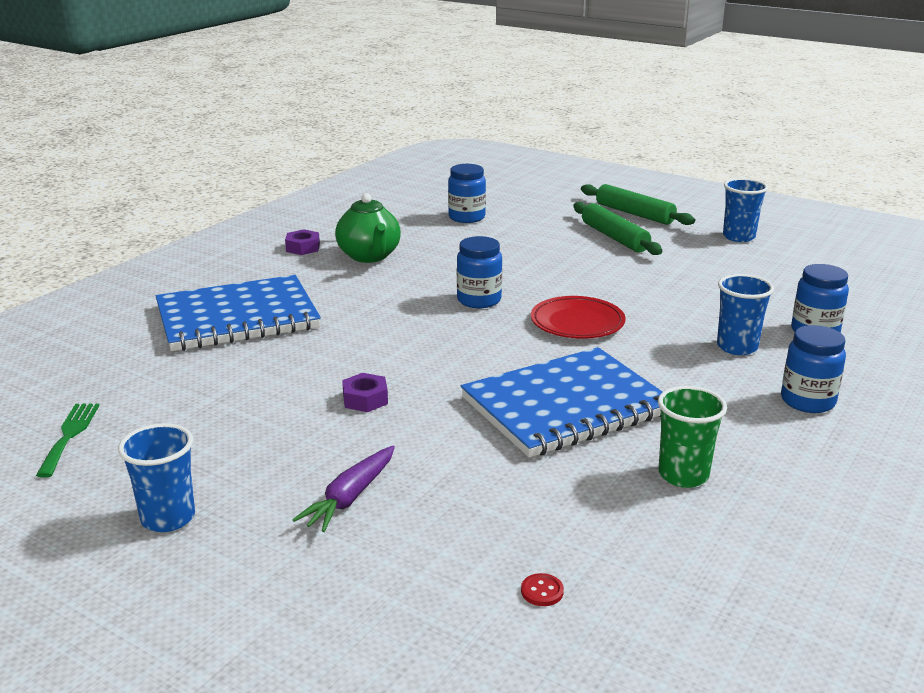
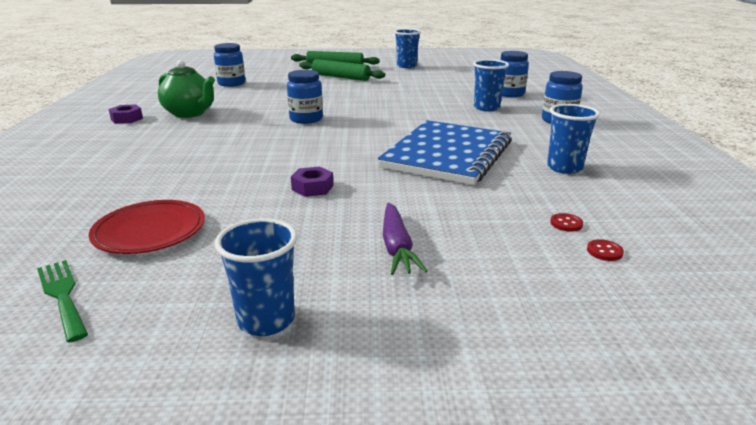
camera: 35 degrees left, 0 degrees up
blue notebook [156,275,321,351] -> none
red plate [531,296,626,339] -> red plate moved to [89,200,205,254]
green cup [658,386,727,488] -> blue cup [547,104,600,174]
none -> red button [550,213,583,232]

